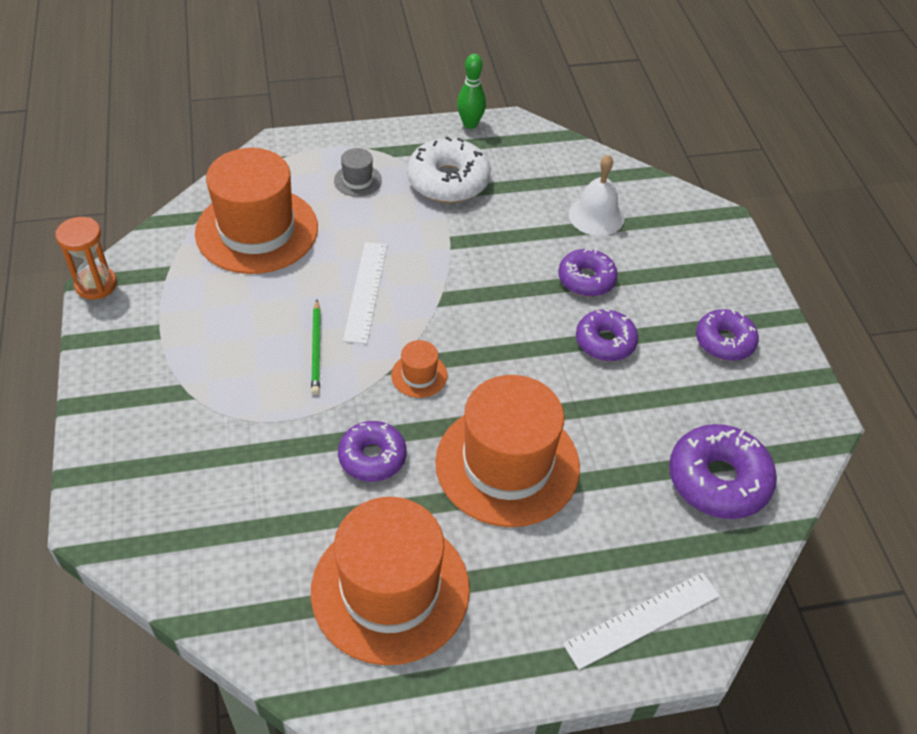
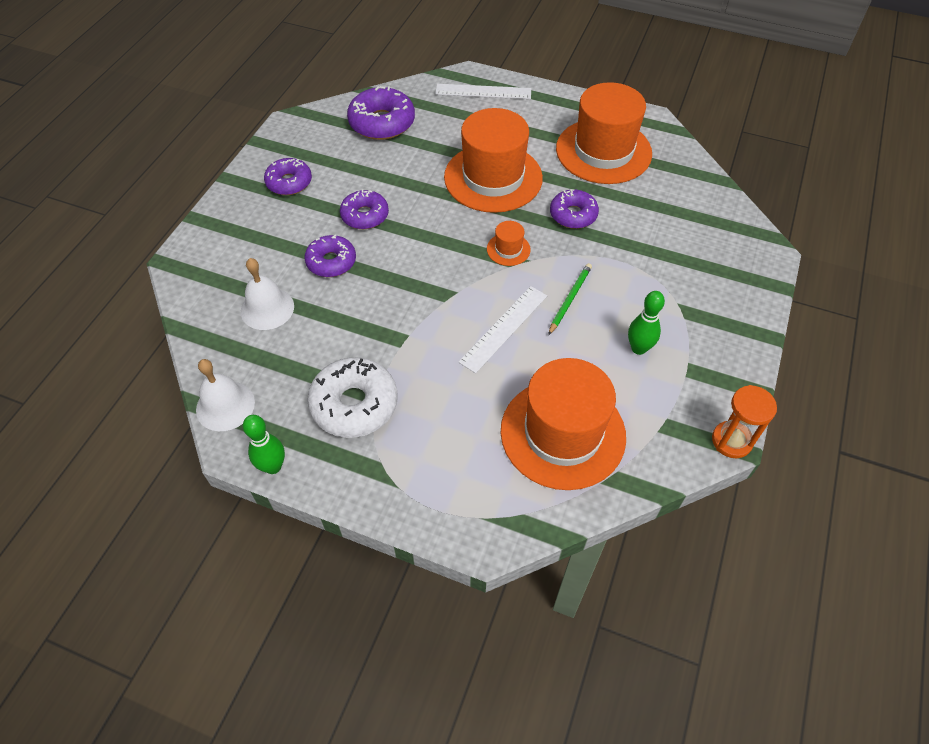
camera: 145 degrees left, 5 degrees up
grey hat [334,148,382,197] -> none
none -> white bell [196,359,255,431]
none -> green bowling pin [628,291,665,355]

